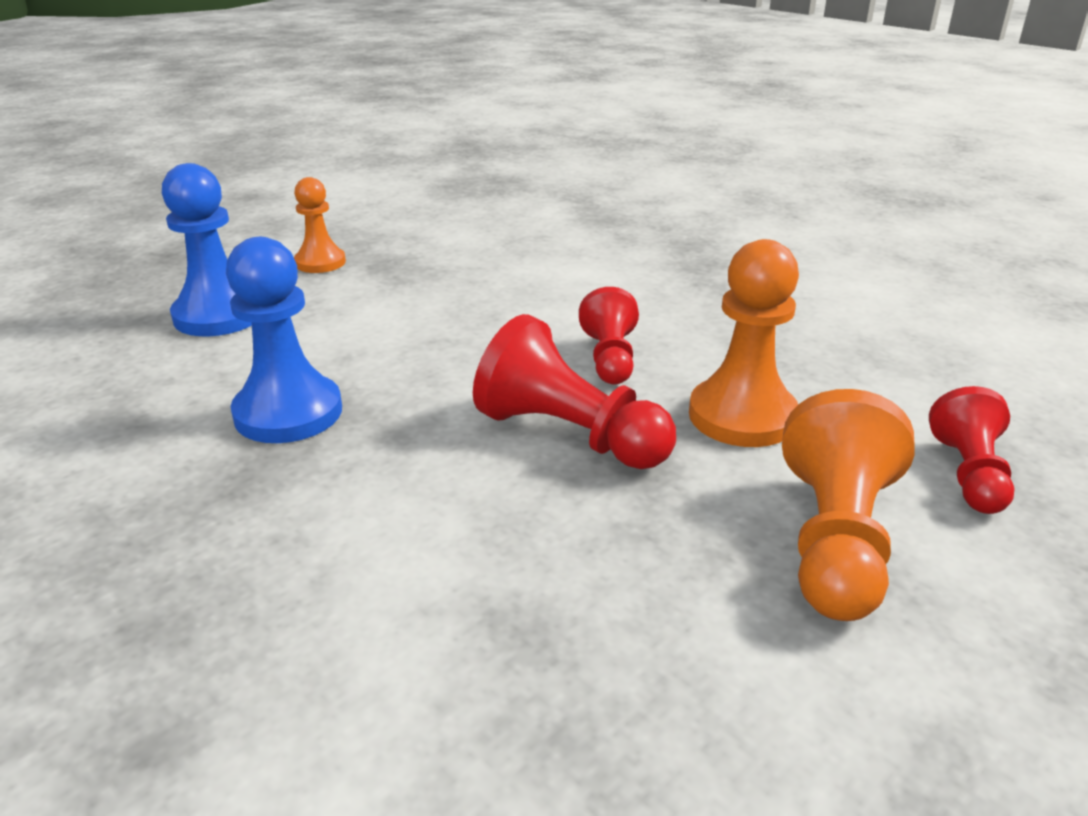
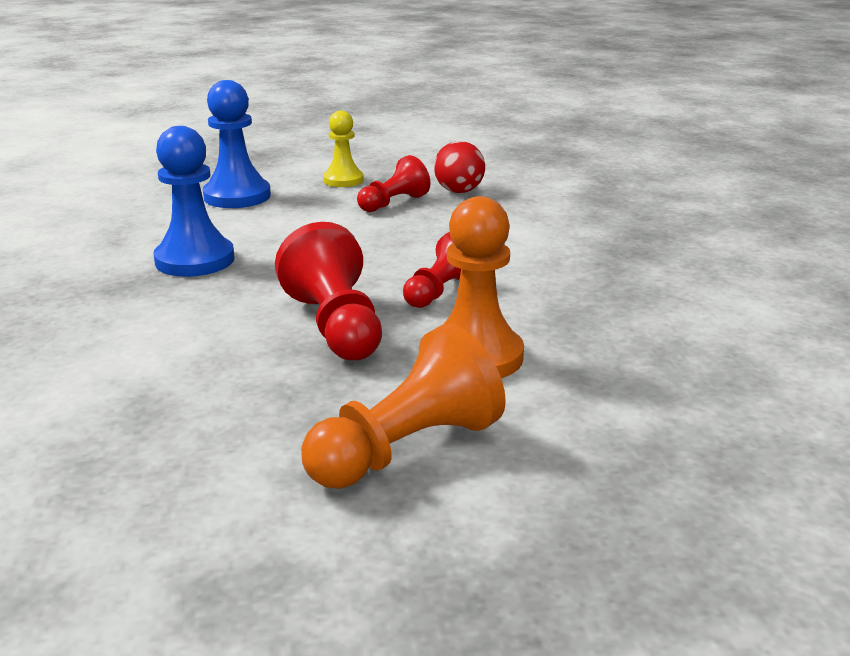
camera: 35 degrees right, 5 degrees down
orange pawn [294,177,346,273] -> yellow pawn [323,110,364,187]
red pawn [929,386,1015,514] -> red pawn moved to [357,155,430,212]
none -> red ball [434,141,485,193]

